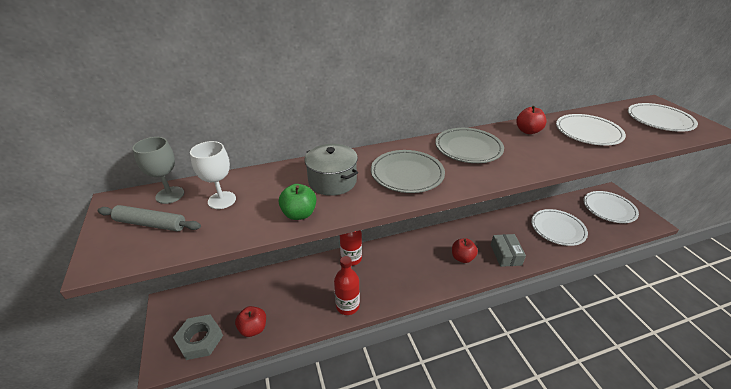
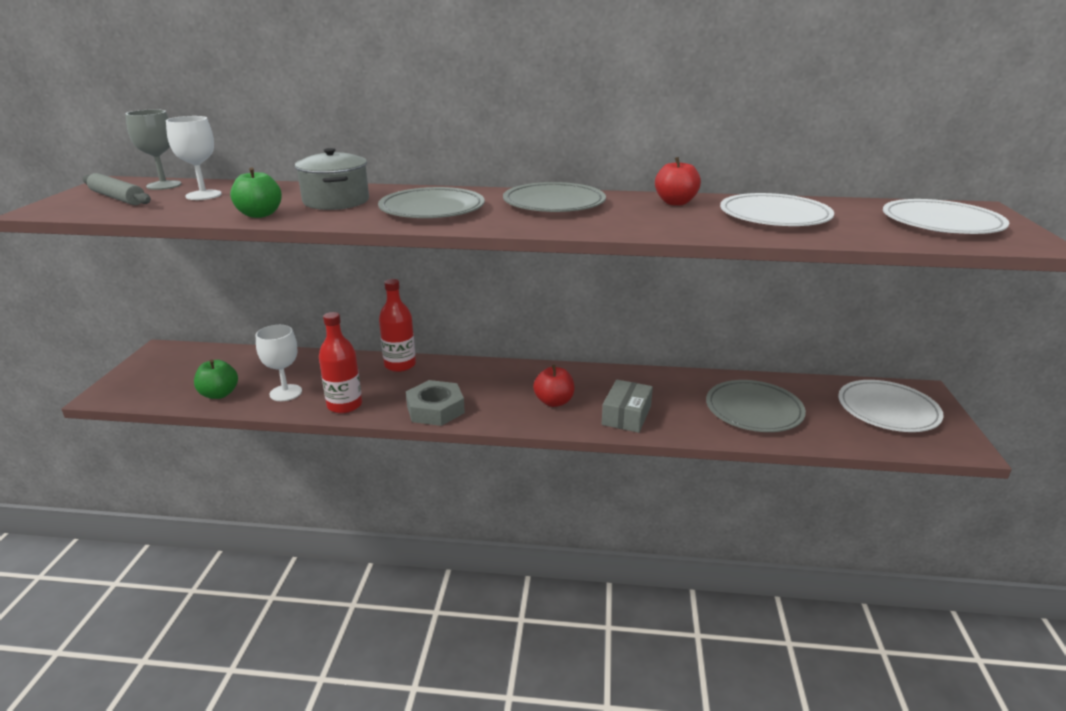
camera: 25 degrees right, 10 degrees down
grey nut [173,315,223,360] -> grey nut moved to [406,380,465,426]
red apple [235,306,266,337] -> green apple [194,360,238,399]
white plate [531,209,588,246] -> grey plate [706,380,806,432]
none -> white goblet [256,325,302,401]

